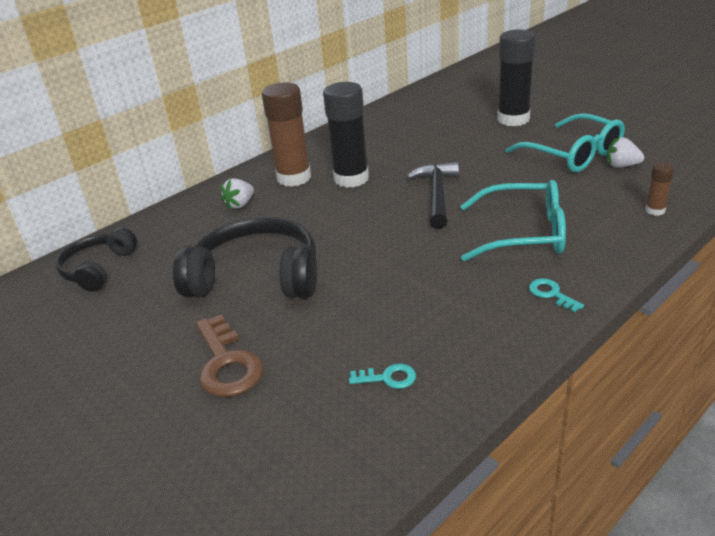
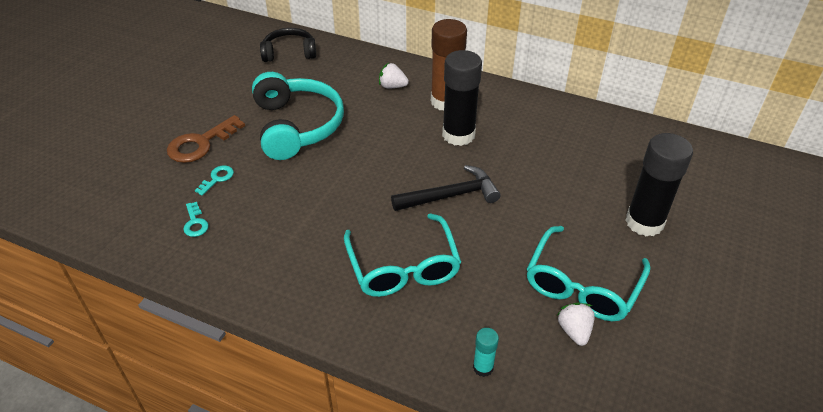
camera: 65 degrees right, 10 degrees up
black headphones [173,217,317,298] -> turquoise headphones [252,72,344,160]
turquoise key [529,278,584,312] -> turquoise key moved to [195,165,234,196]
brown glue stick [645,162,674,216] -> turquoise glue stick [473,328,499,377]

